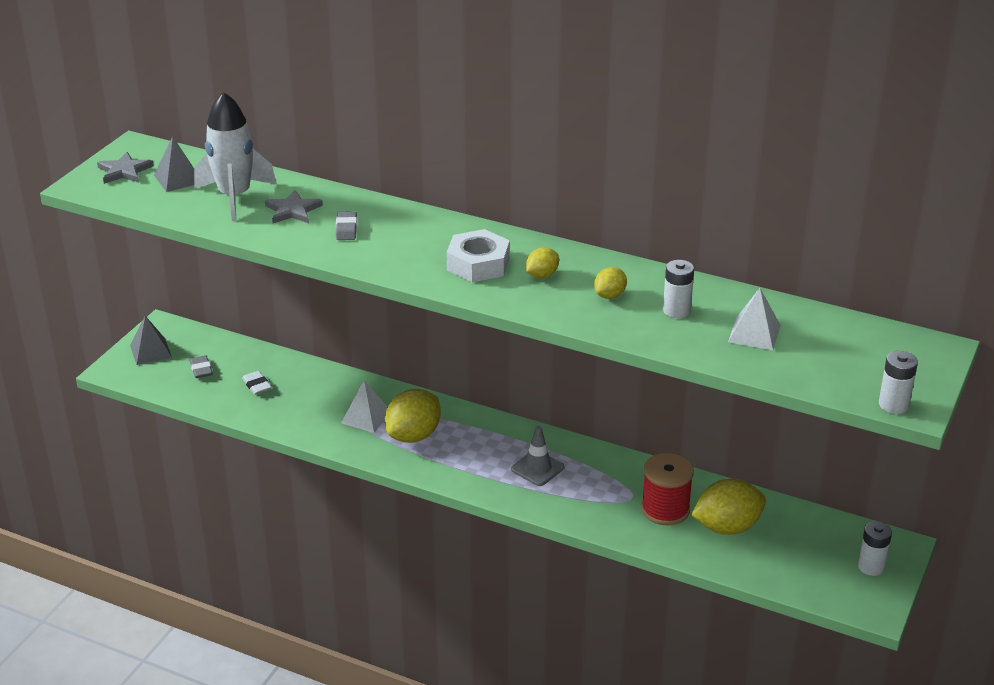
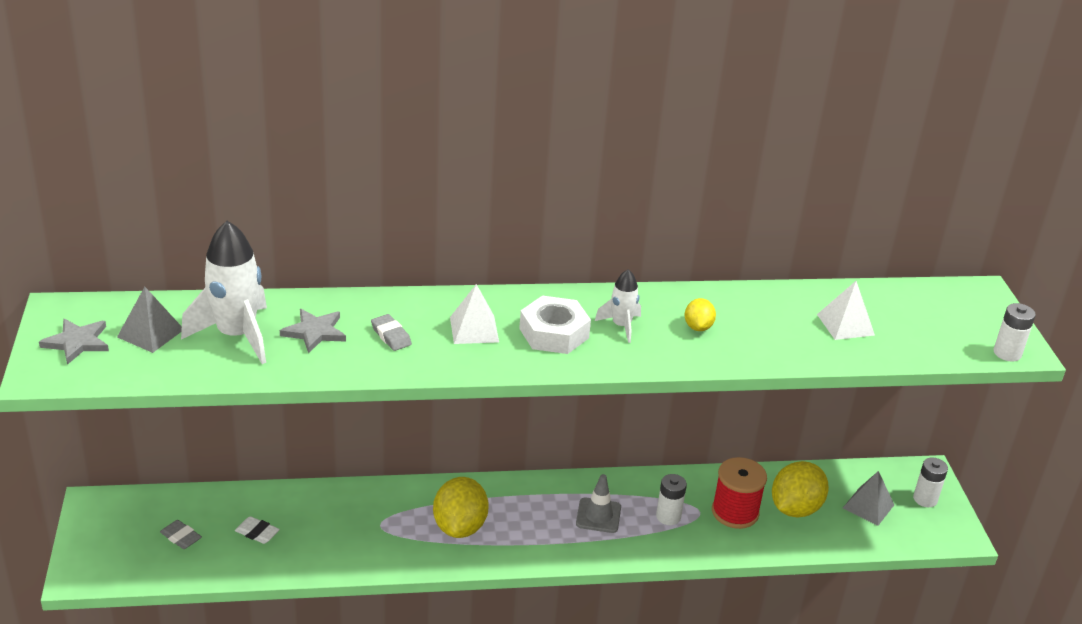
camera: 35 degrees left, 0 degrees up
grey pyramid [130,316,172,365] -> grey pyramid moved to [843,471,894,526]
white pyramid [341,381,387,433] -> white pyramid moved to [450,284,499,344]
yellow lemon [526,247,559,278] -> white rocket [595,269,641,343]
white battery [663,260,694,318] -> white battery moved to [656,474,687,525]

